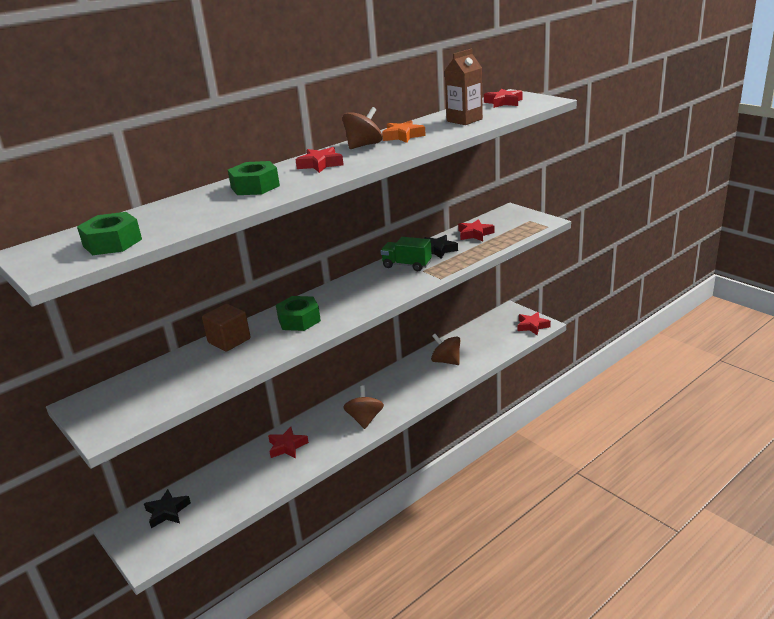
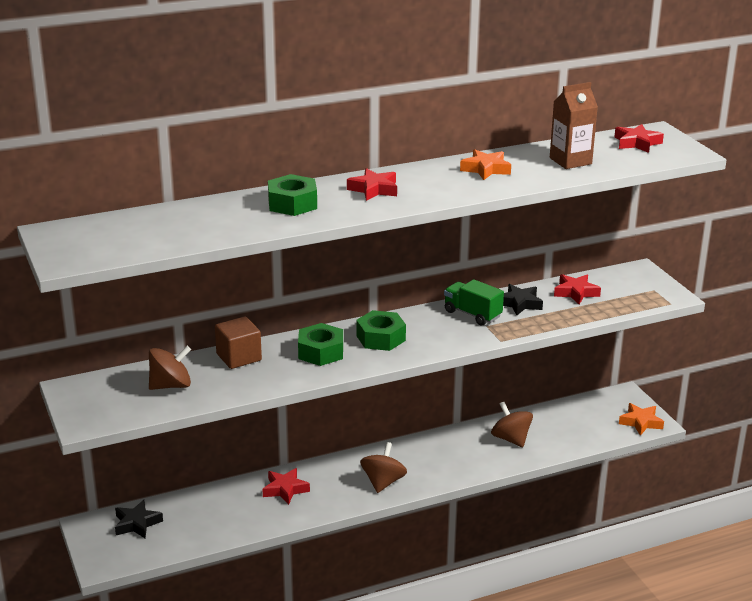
camera: 15 degrees right, 0 degrees up
green nut [77,212,142,255] -> green nut moved to [356,310,406,351]
brown spinning top [342,107,382,149] -> brown spinning top moved to [149,346,191,390]
red star [518,312,551,335] -> orange star [619,403,664,436]

